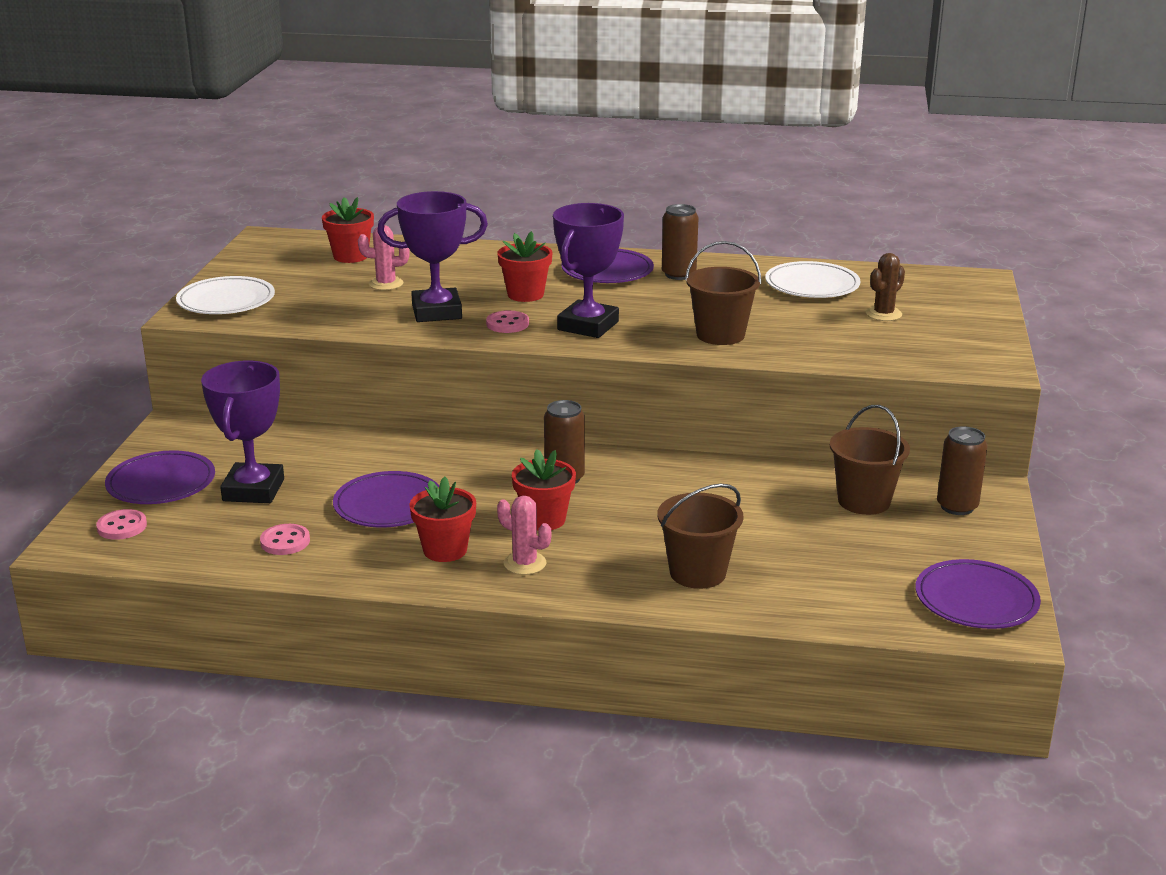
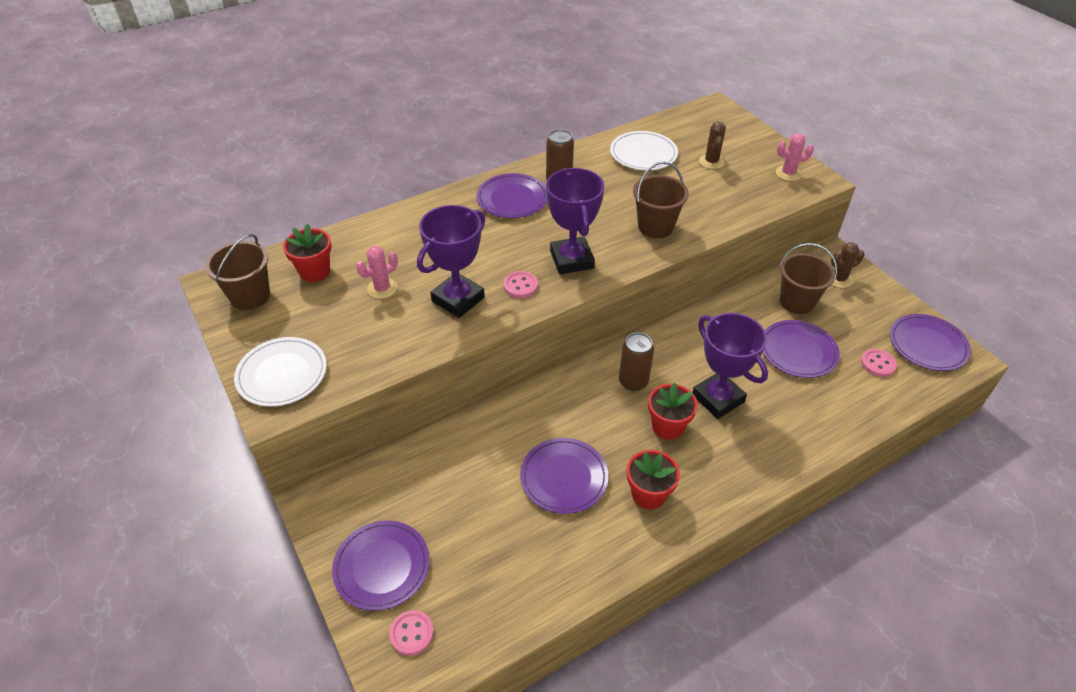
camera: 40 degrees left, 20 degrees up
purple trophy [201,361,284,503] -> purple trophy moved to [693,313,768,419]
pink button [260,524,310,555] -> pink button moved to [861,349,897,377]
red flower pot [497,231,552,302] -> none
pink cactus [497,496,551,575] -> pink cactus moved to [776,133,814,181]
brown bucket [657,484,743,589] -> brown bucket moved to [205,234,270,310]
brown can [937,426,987,515] -> brown cactus [831,242,864,288]
none -> purple plate [763,320,840,378]

